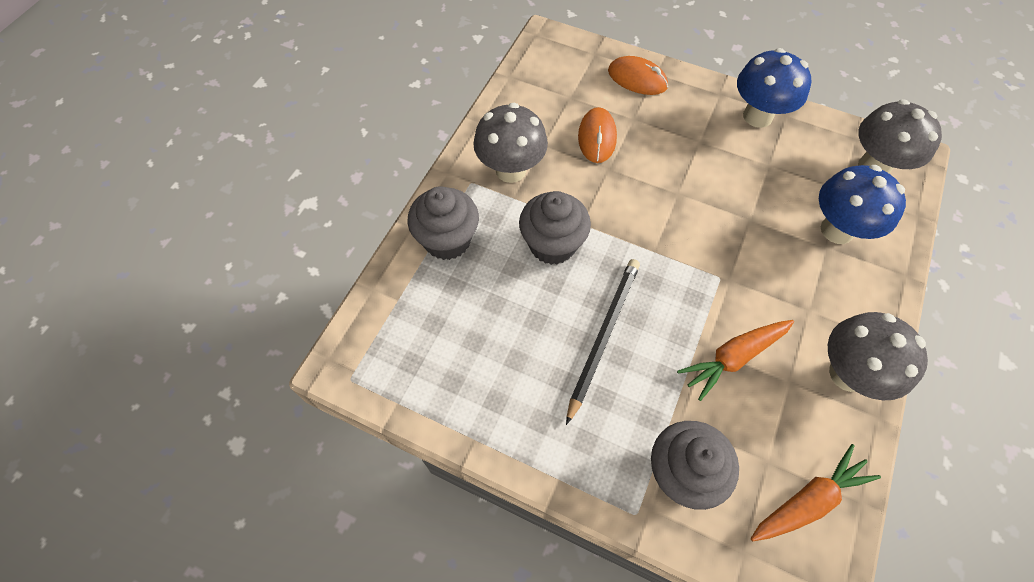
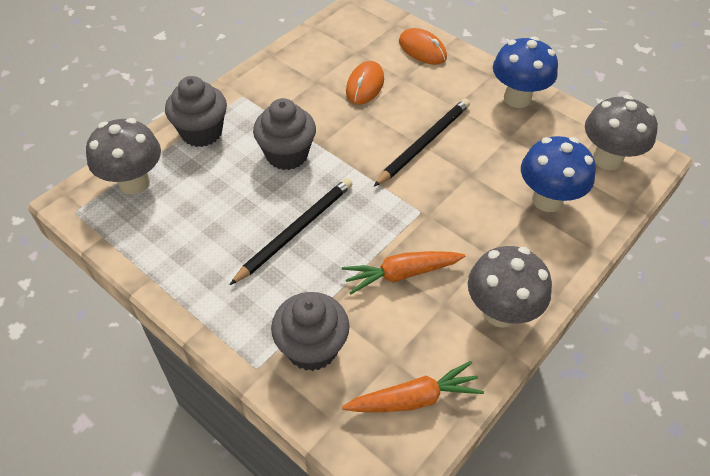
camera: 15 degrees right, 10 degrees down
grey mushroom [473,103,548,183] -> grey mushroom moved to [86,118,161,195]
none -> black pencil [374,98,470,187]

